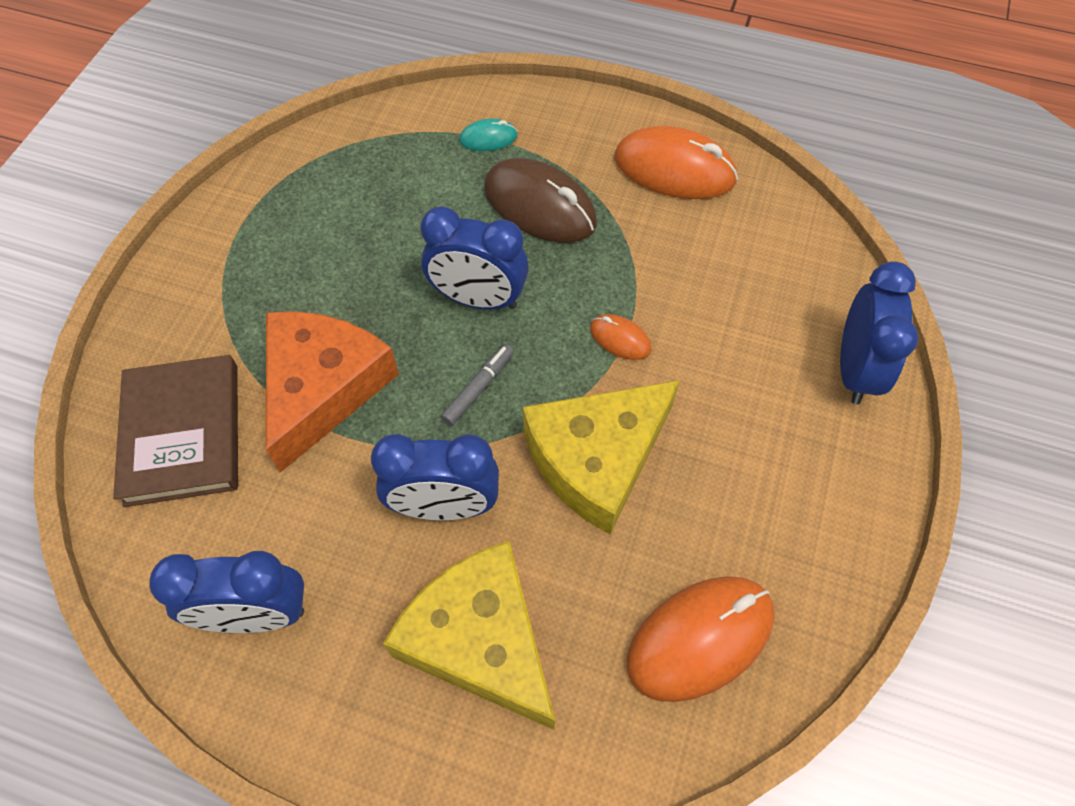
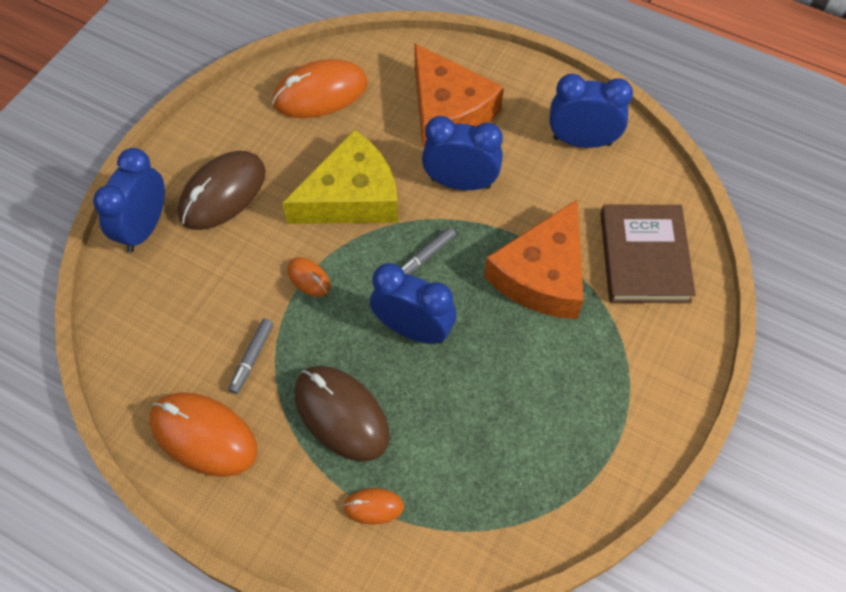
camera: 170 degrees left, 0 degrees up
yellow cheese [383,541,555,730] -> orange cheese [414,43,504,148]
turquoise mouse [459,118,518,151] -> orange mouse [343,488,404,525]
none -> brown mouse [178,151,266,230]
none -> grey marker [228,319,273,394]

